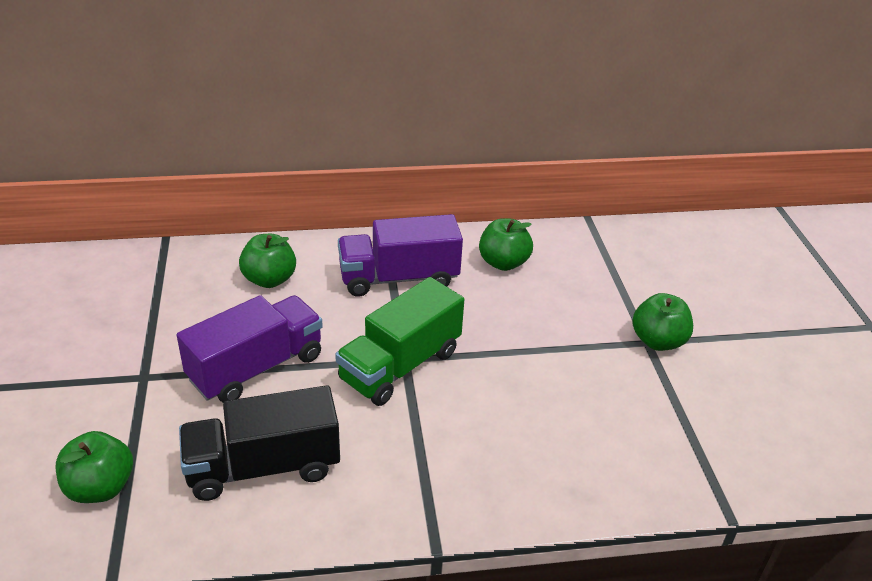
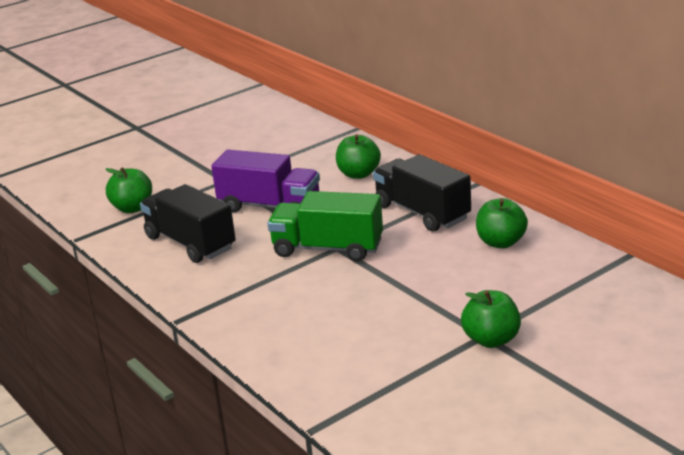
camera: 65 degrees right, 10 degrees down
purple truck [338,214,463,297] -> black truck [373,154,471,232]

